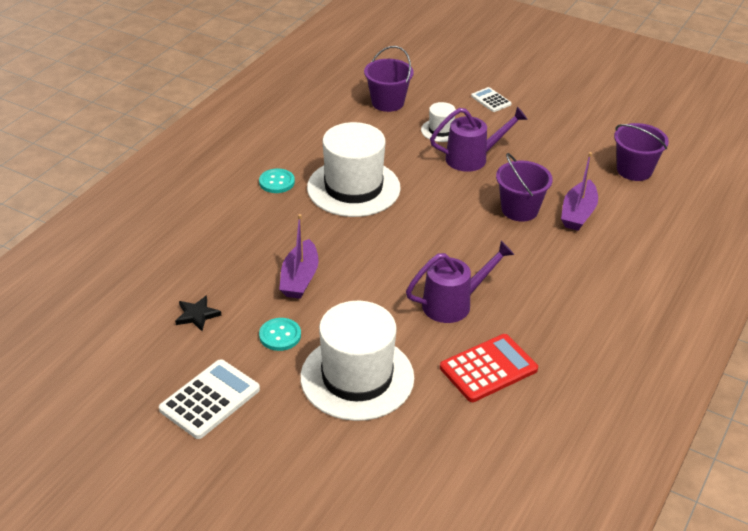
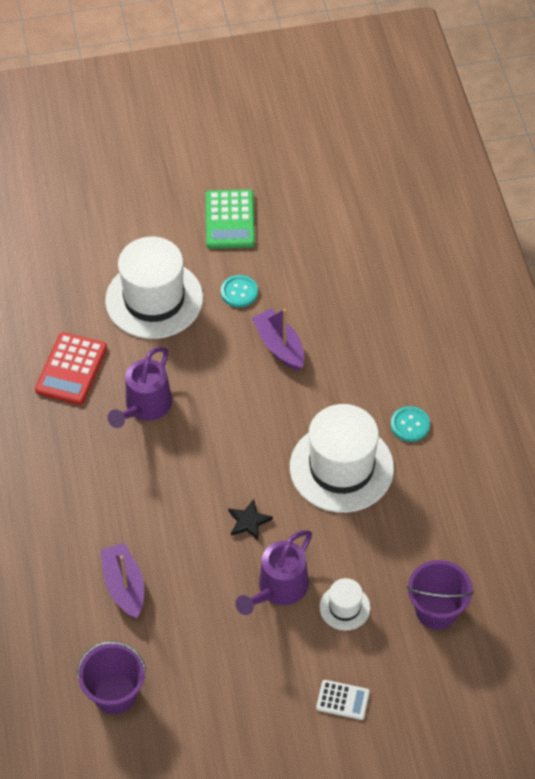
camera: 140 degrees right, 15 degrees up
white calculator [159,359,260,439] -> green calculator [206,189,255,249]
black star [175,295,222,331] -> black star moved to [228,499,273,541]
purple bucket [496,153,553,222] -> none

